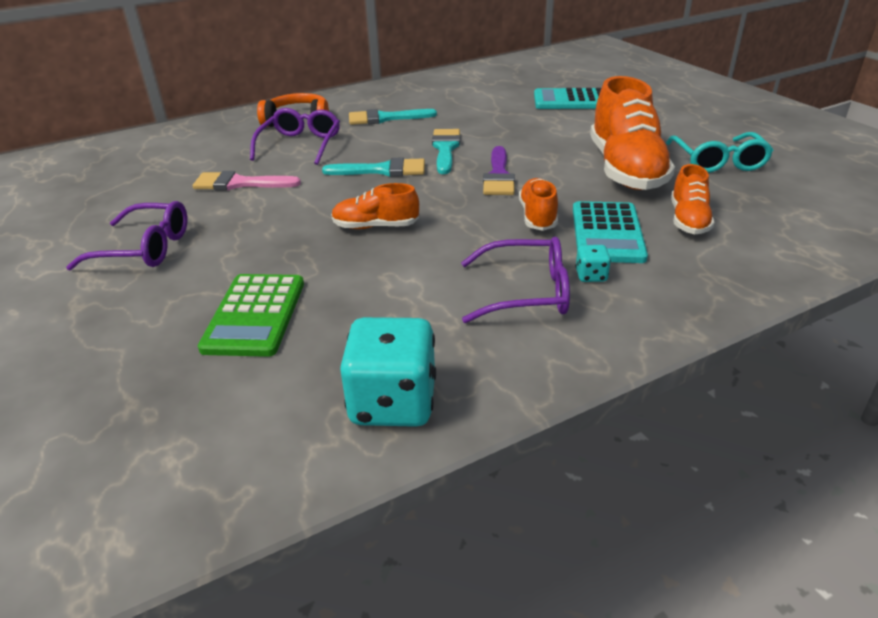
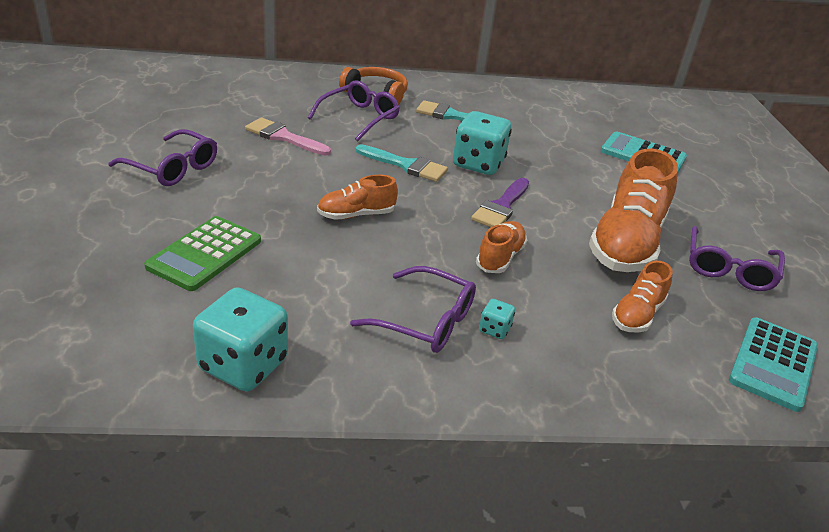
camera: 20 degrees right, 0 degrees up
orange shoe [331,183,419,229] -> orange shoe turned 45 degrees counterclockwise [317,175,398,220]
turquoise brush [432,129,460,174] -> turquoise dice [453,111,512,175]
turquoise calculator [573,201,648,263] -> turquoise calculator moved to [729,317,818,412]
turquoise glasses [666,132,774,173] -> purple glasses [689,226,785,291]

